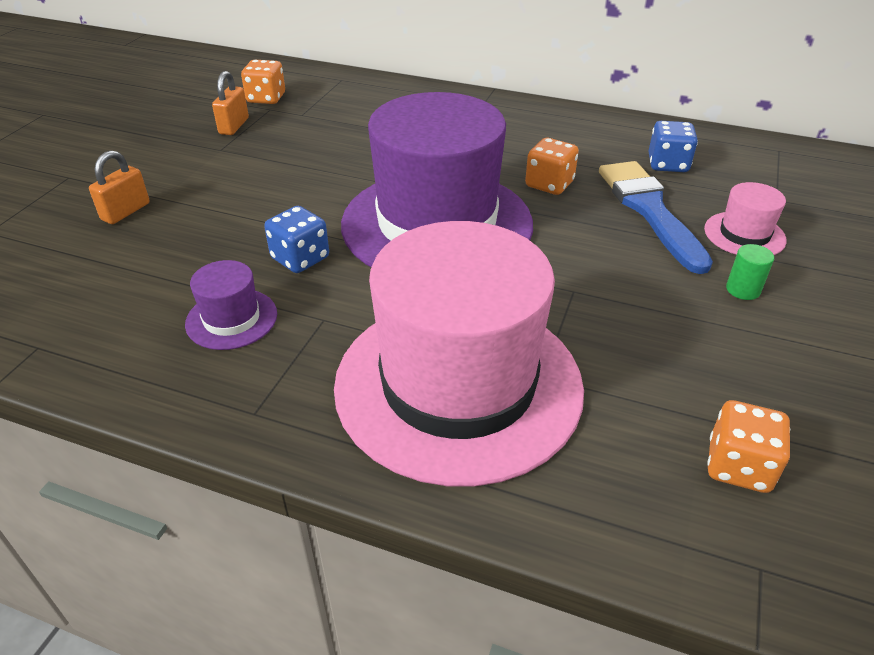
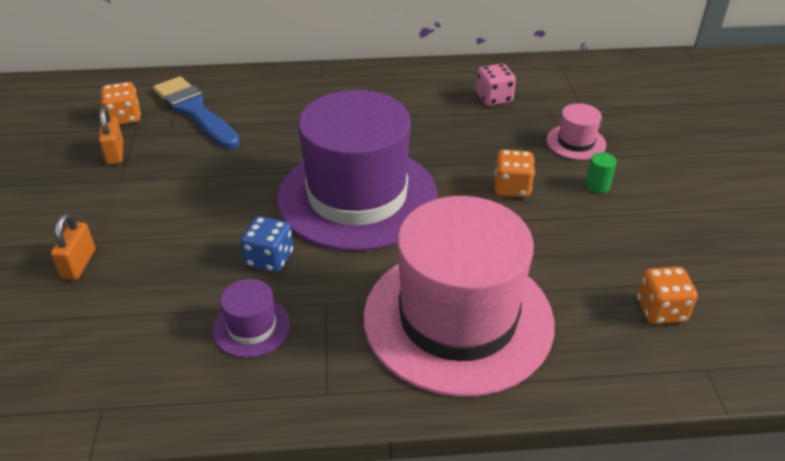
camera: 25 degrees left, 0 degrees up
orange dice [525,138,579,195] -> orange dice moved to [494,150,535,198]
blue brush [599,161,713,274] -> blue brush moved to [153,76,240,149]
blue dice [649,121,698,172] -> pink dice [476,64,516,106]

